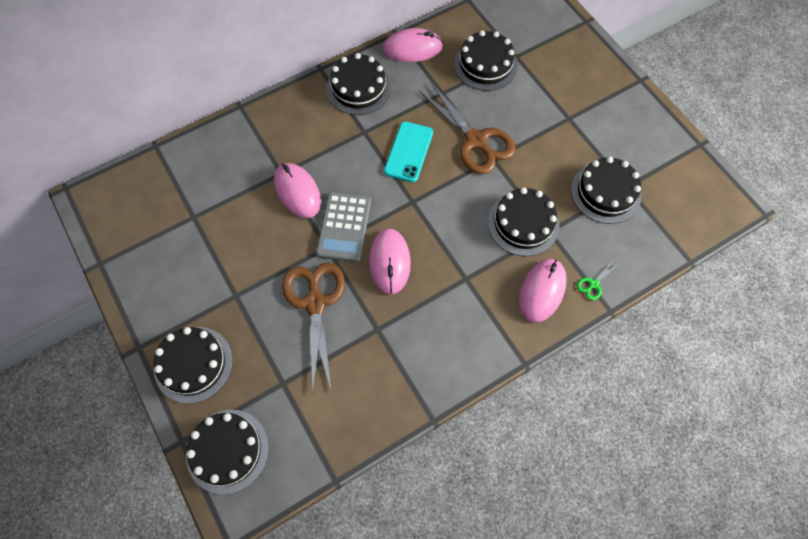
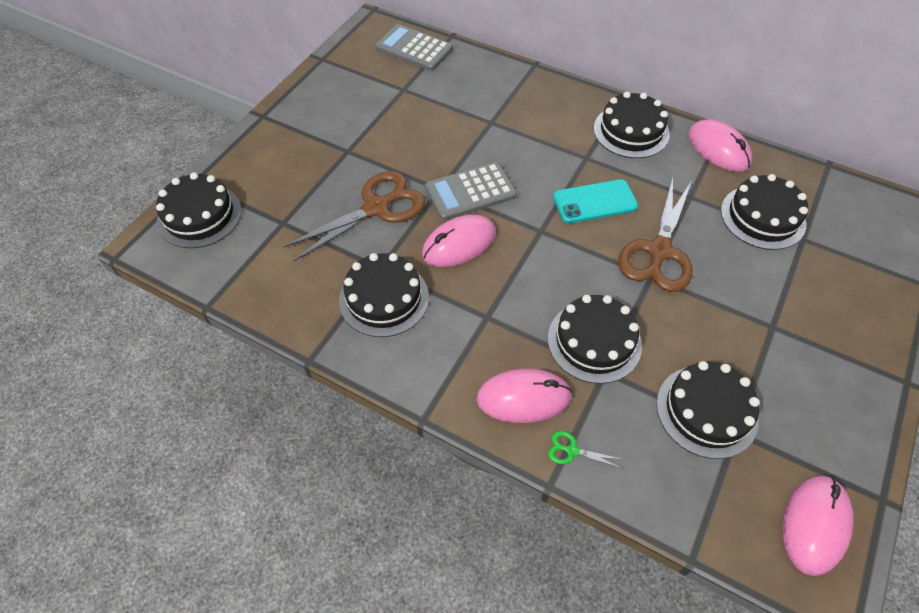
camera: 60 degrees right, 10 degrees down
black cake [154,327,233,404] -> black cake moved to [339,253,429,337]
pink mouse [274,163,321,218] -> pink mouse moved to [783,475,854,576]
none -> grey calculator [375,24,453,71]

